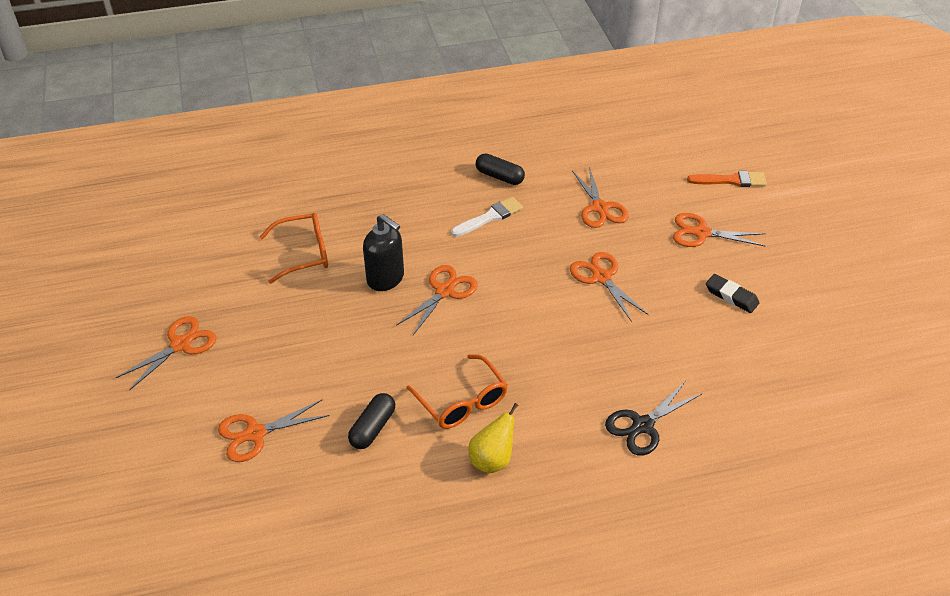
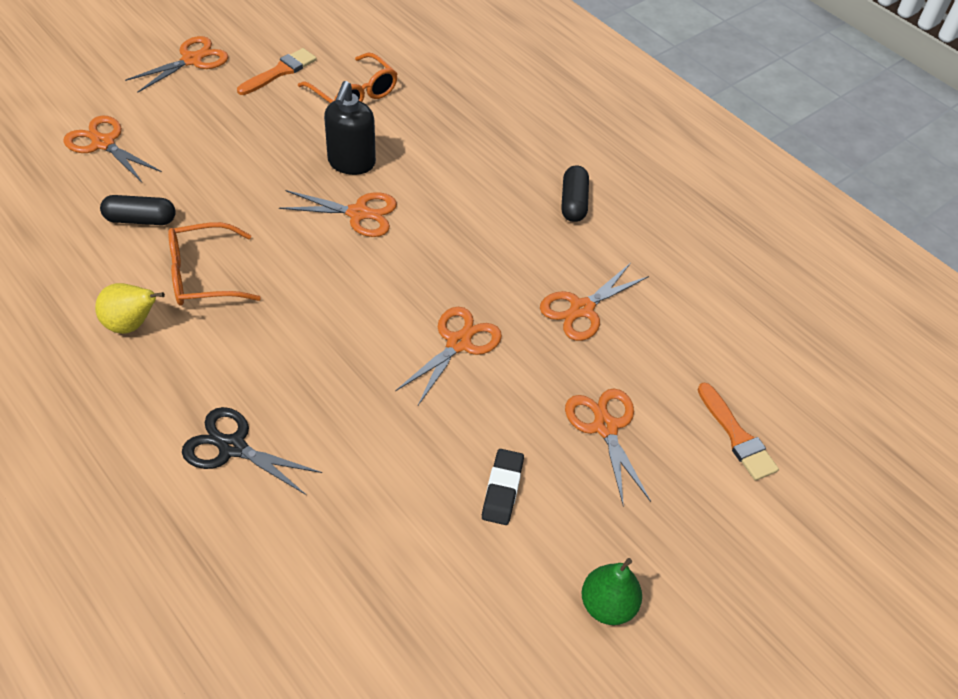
camera: 60 degrees right, 5 degrees up
orange scissors [116,316,217,391] -> orange scissors turned 60 degrees counterclockwise [125,36,228,93]
orange glasses [406,354,508,429] -> orange glasses turned 45 degrees clockwise [168,222,261,306]
white brush [451,197,523,237] -> none
none -> orange brush [237,48,317,95]
none -> green pear [582,558,642,625]

